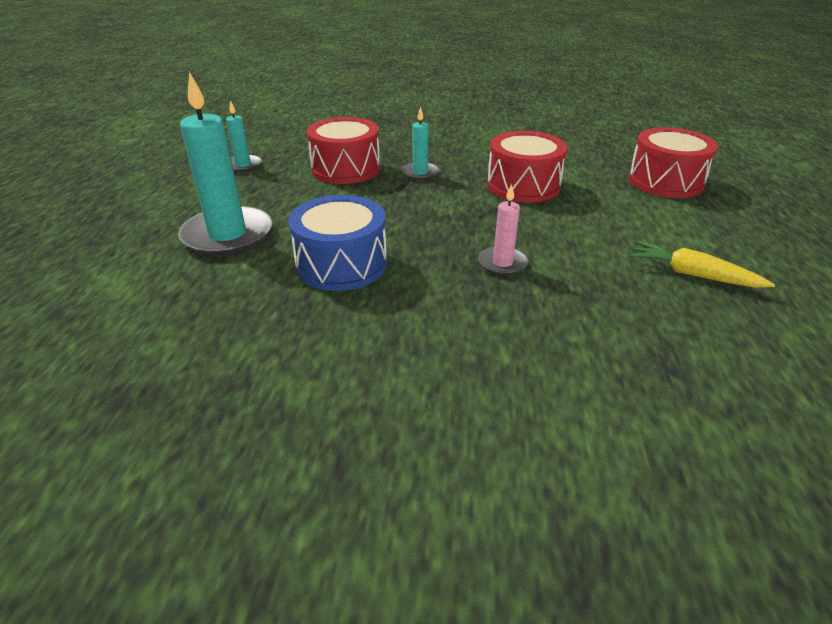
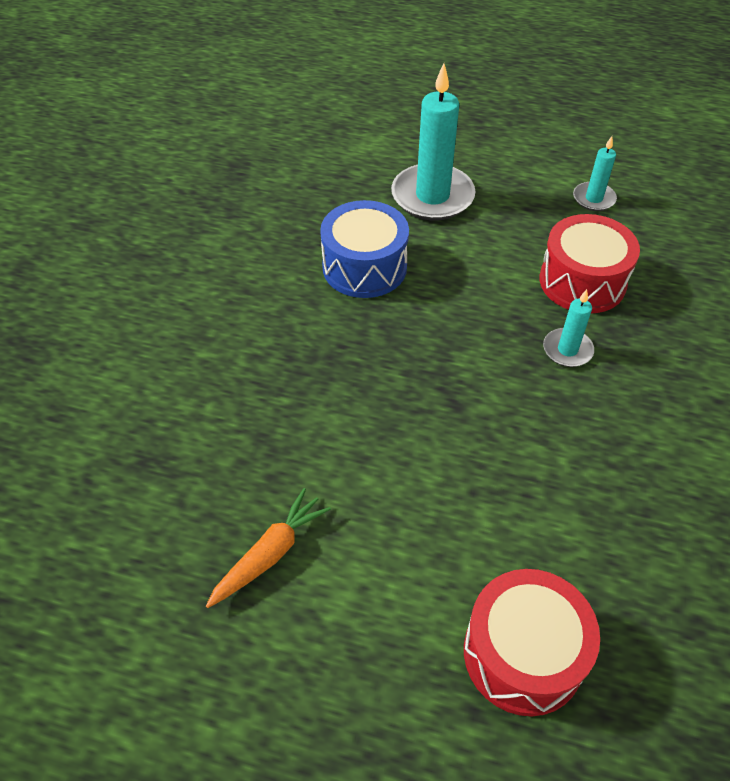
camera: 100 degrees right, 15 degrees up
pink candle [478,184,528,276] -> none
red drum [487,131,567,203] -> none
yellow carrot [630,241,775,288] -> orange carrot [206,488,331,608]

